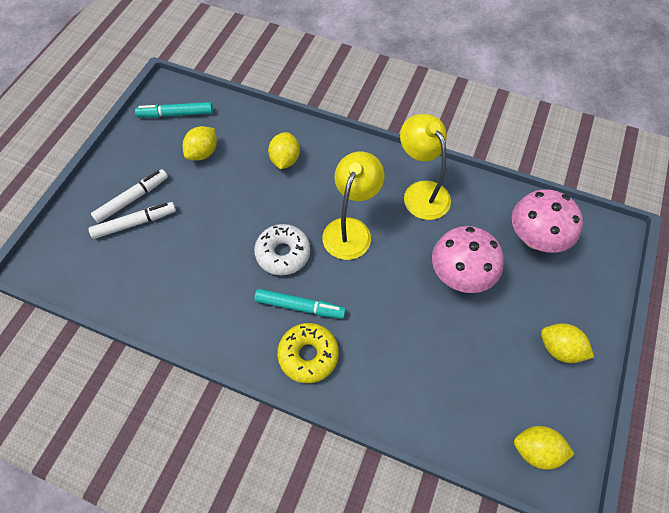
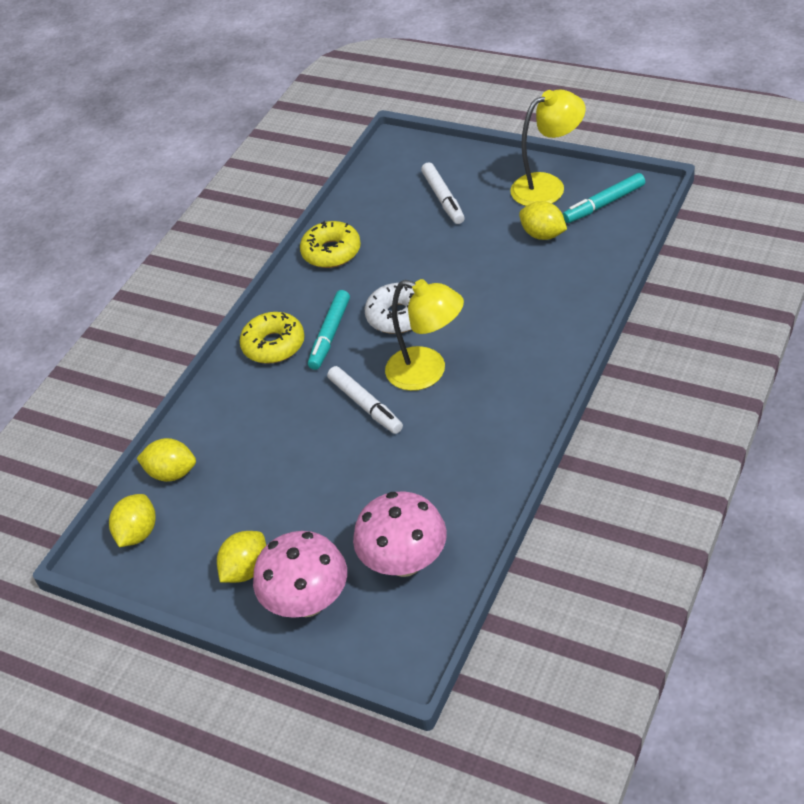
camera: 100 degrees right, 15 degrees down
white marker [91,169,168,223] -> white marker moved to [327,366,403,434]
turquoise marker [135,102,213,118] -> turquoise marker turned 120 degrees counterclockwise [563,173,645,223]
yellow lemon [268,132,300,169] -> yellow lemon moved to [136,438,196,482]
yellow lamp [400,114,451,220] -> yellow lamp moved to [510,89,585,206]
pink mushroom [432,226,504,293] -> pink mushroom moved to [253,531,347,618]
none -> yellow donut [300,221,361,268]

